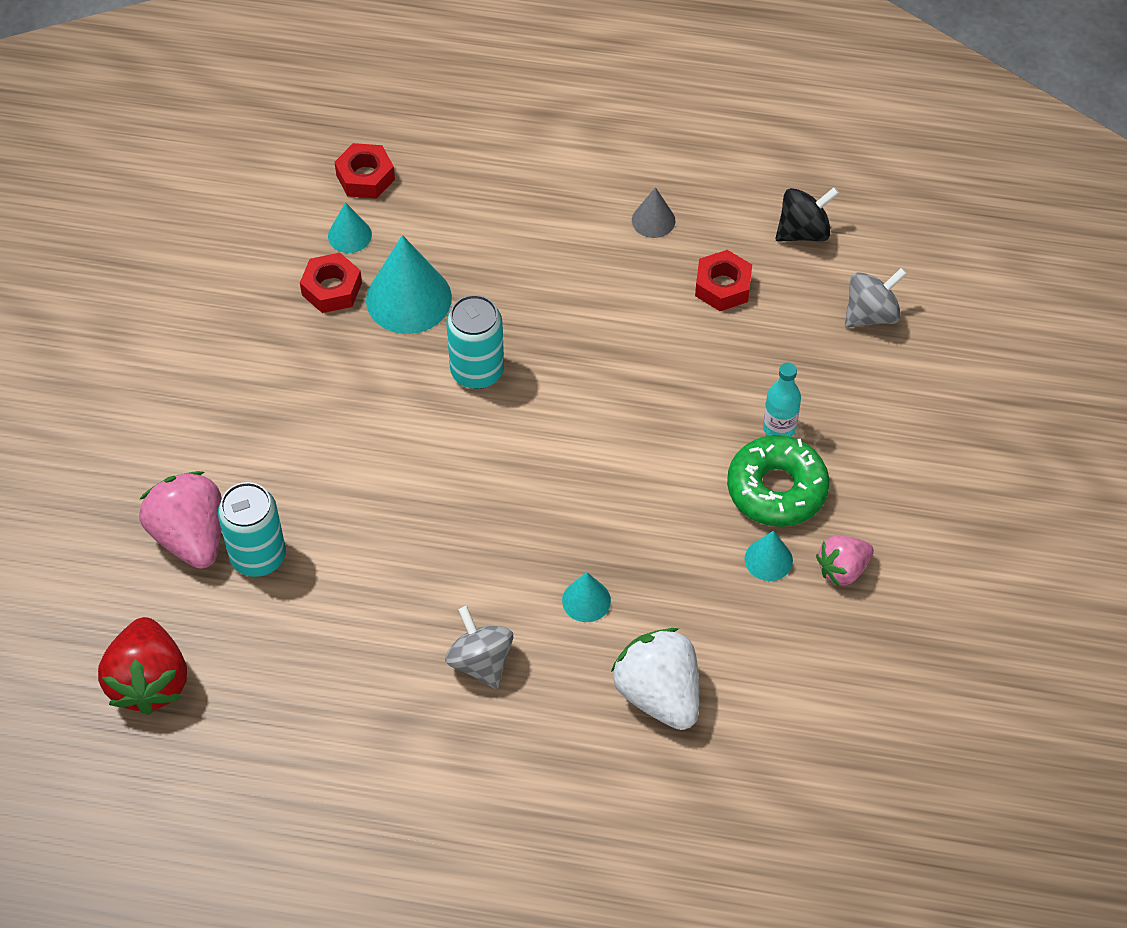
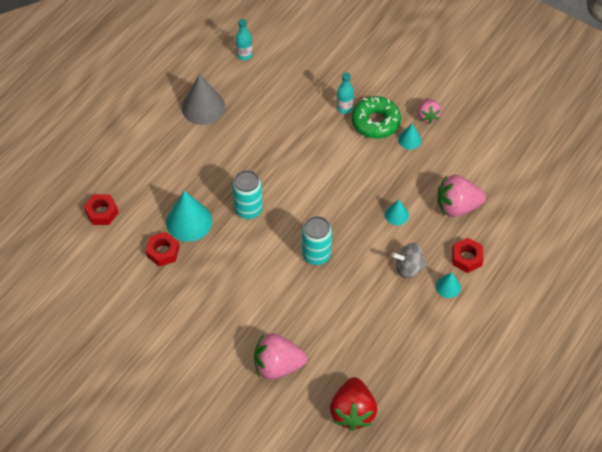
camera: 65 degrees left, 0 degrees up
red strawberry [98,617,187,715] -> red strawberry turned 75 degrees clockwise [330,377,377,431]
turquoise can [218,482,286,577] -> turquoise can moved to [302,216,332,265]
turquoise cone [328,202,372,253] -> turquoise cone moved to [436,272,461,298]
white strawberry [611,628,699,730] -> pink strawberry [438,175,486,217]
grey cone [632,187,675,238] -> grey cone [182,74,225,125], size x1.92
red nut [695,250,752,311] -> red nut moved to [452,238,484,273]
black spinning top [775,187,839,242] -> turquoise bottle [236,19,253,61]
grey spinning top [845,268,907,328] -> none

